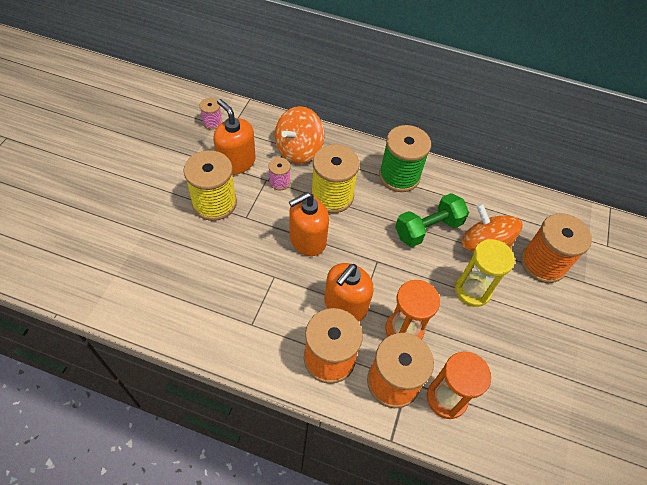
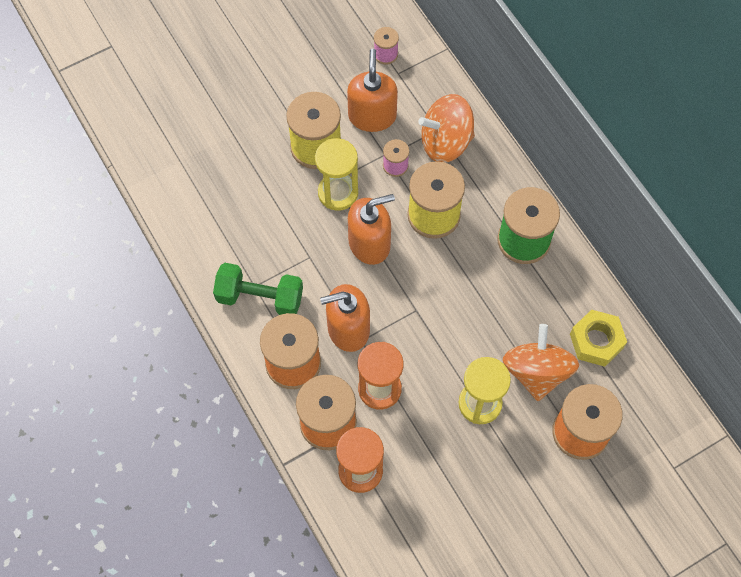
camera: 45 degrees right, 10 degrees up
orange soap dispenser [289,192,329,256] -> orange soap dispenser turned 150 degrees clockwise [348,194,395,265]
green dumbbell [395,193,469,247] -> green dumbbell moved to [213,263,303,315]
none -> yellow hourglass [315,138,358,211]
none -> yellow nut [570,310,627,367]

